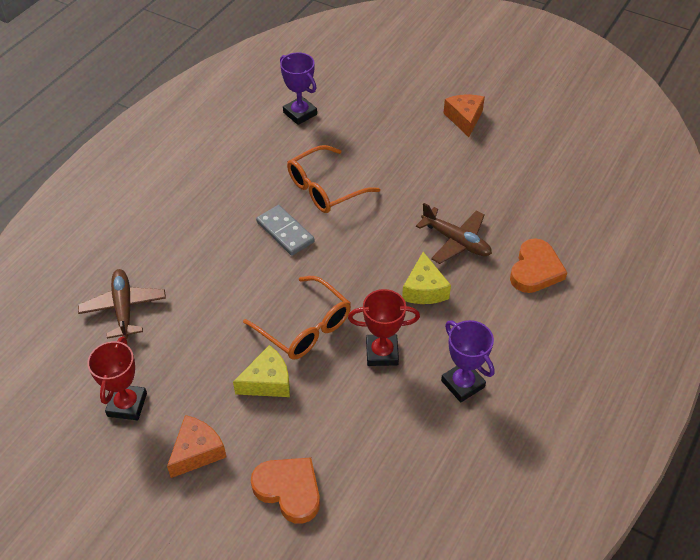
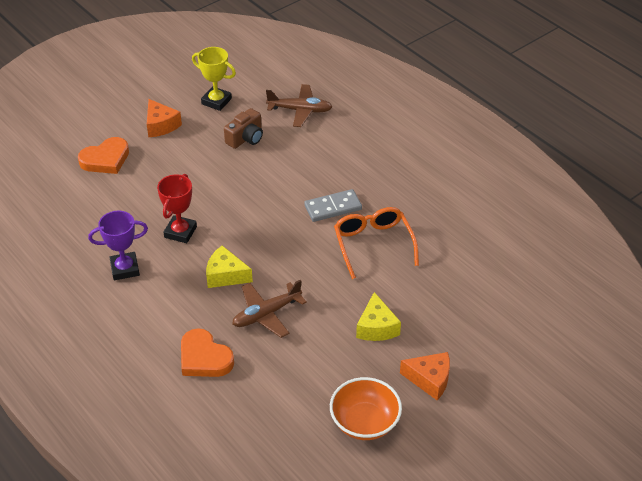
camera: 110 degrees right, 5 degrees down
red trophy [87,337,147,420] -> yellow trophy [192,47,236,111]
yellow cheese [233,345,290,397] -> yellow cheese moved to [356,292,401,341]
orange glasses [243,276,351,360] -> none
purple trophy [280,52,317,125] -> none
none -> brown camera [224,108,263,149]
none -> orange bowl [330,377,402,440]

